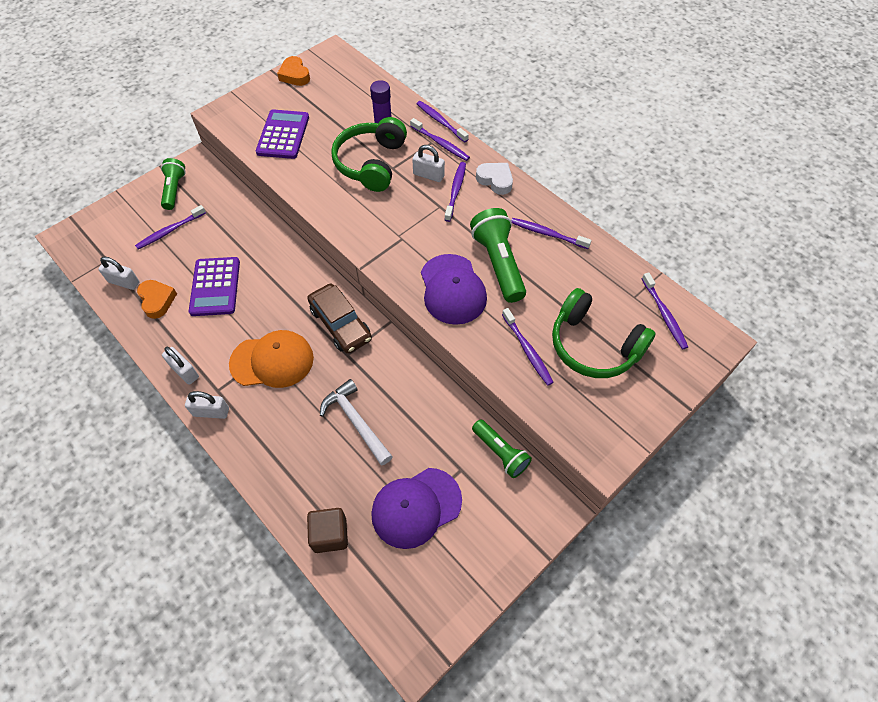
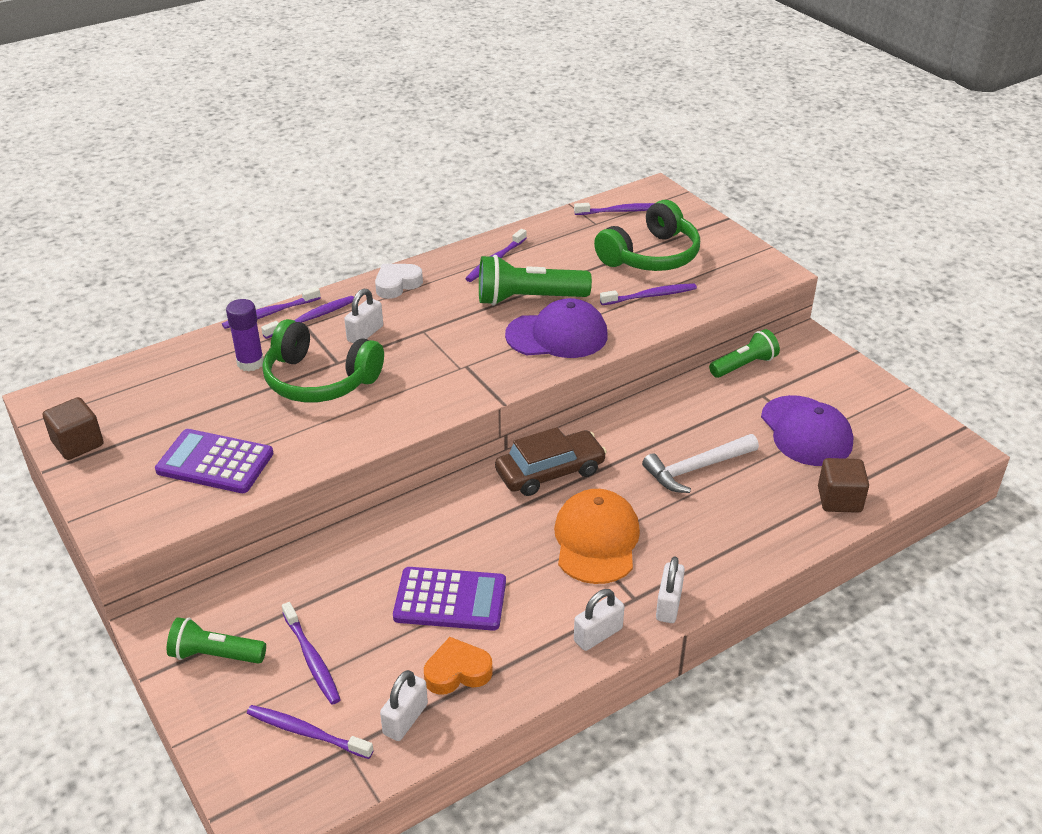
camera: 80 degrees left, 20 degrees down
orange heart [277,56,310,86] -> brown cube [43,397,103,460]
purple toothbrush [444,162,466,222] -> purple toothbrush moved to [247,705,374,759]

